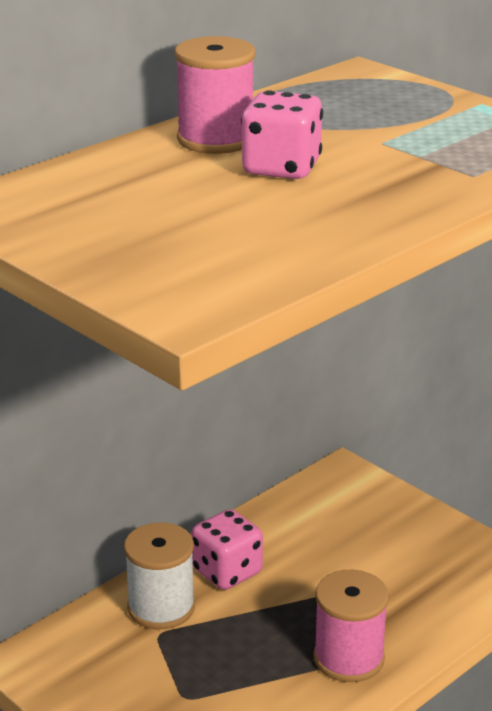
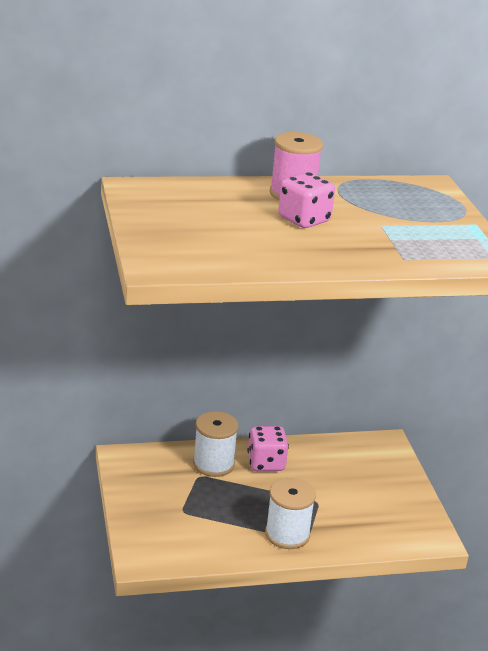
camera: 30 degrees right, 0 degrees up
pink spool [314,570,389,682] -> white spool [265,478,316,549]

